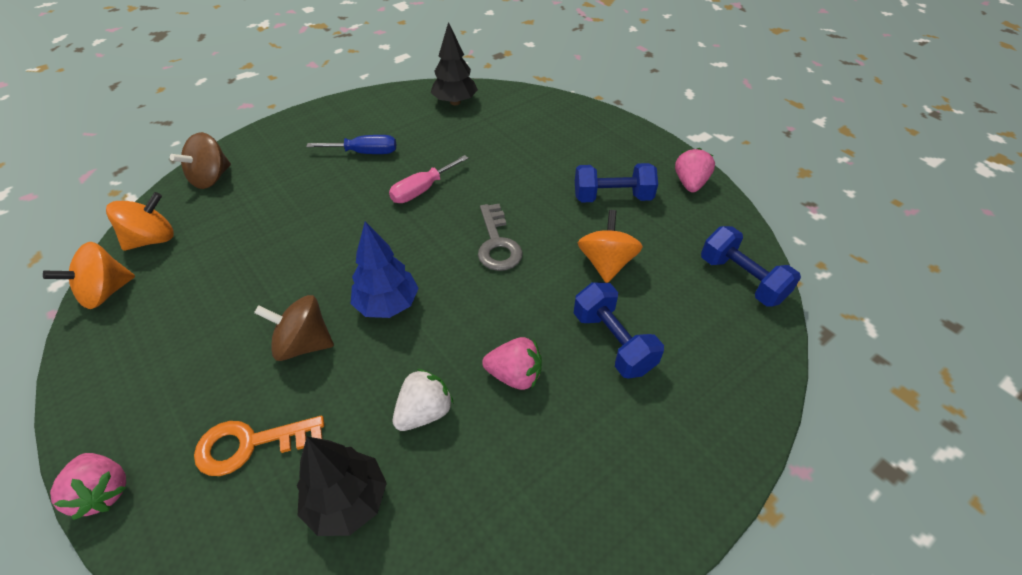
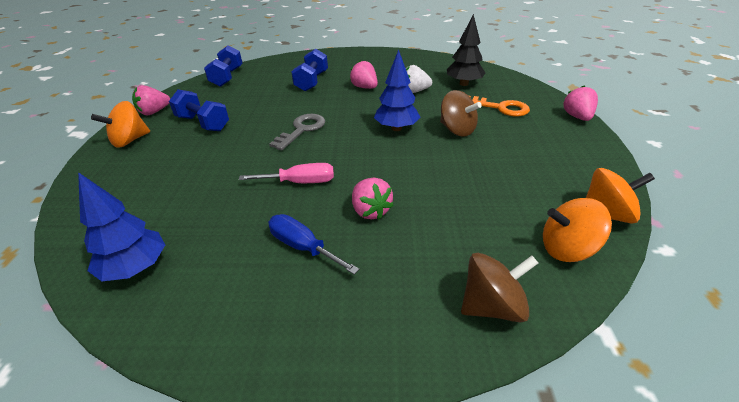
camera: 140 degrees left, 10 degrees down
black tree [431,22,478,105] -> blue tree [78,172,165,281]
orange spinning top [578,210,643,283] -> orange spinning top moved to [91,101,150,148]
none -> pink strawberry [352,178,394,220]

